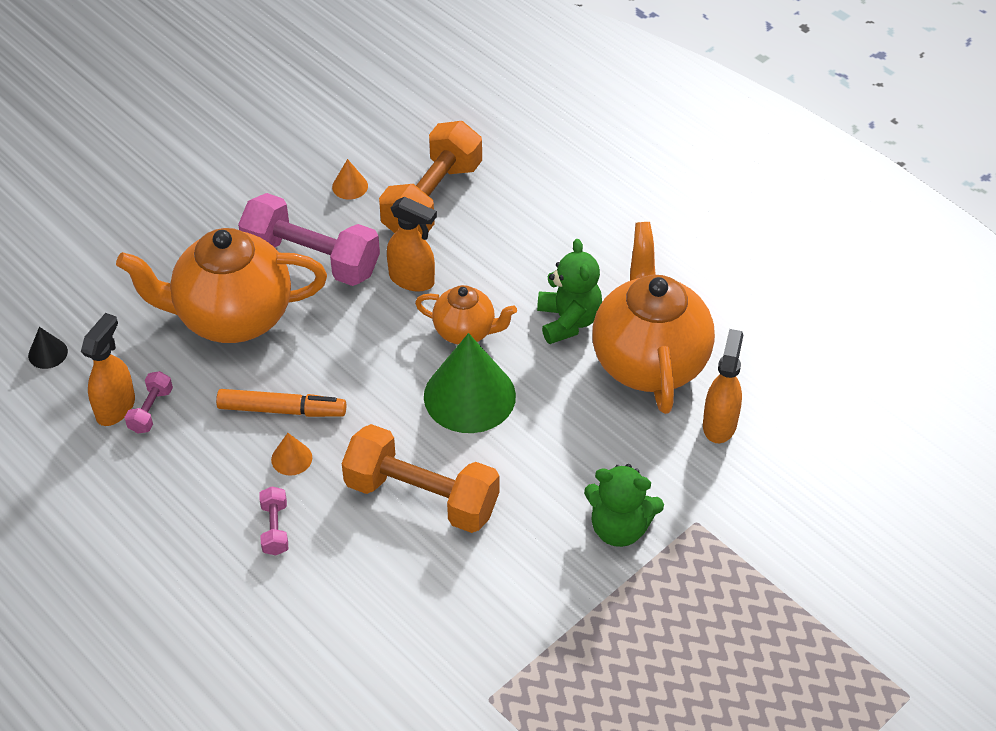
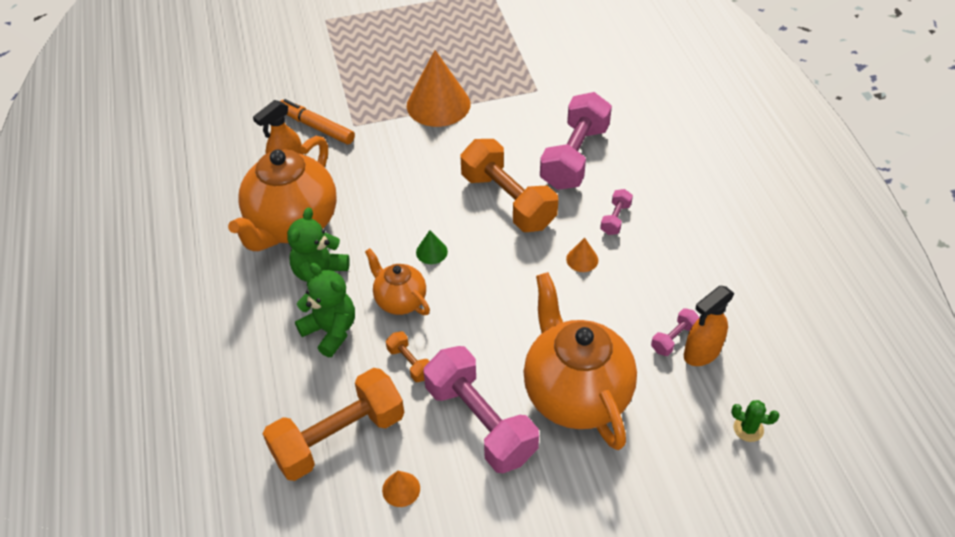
camera: 150 degrees left, 0 degrees up
black cone [28,327,68,369] -> green cactus [731,400,780,442]
orange teapot [116,228,327,343] -> orange teapot turned 135 degrees counterclockwise [523,272,637,450]
orange marker [216,389,346,417] -> orange marker moved to [280,99,355,144]
orange spray bottle [387,197,437,292] -> orange dumbbell [386,331,430,382]
green cone [424,333,516,433] -> green cone [416,230,448,264], size x0.43
green teddy bear [584,464,664,547] -> green teddy bear moved to [295,263,355,357]
none -> orange cone [407,50,471,127]
none -> pink dumbbell [540,92,612,190]

